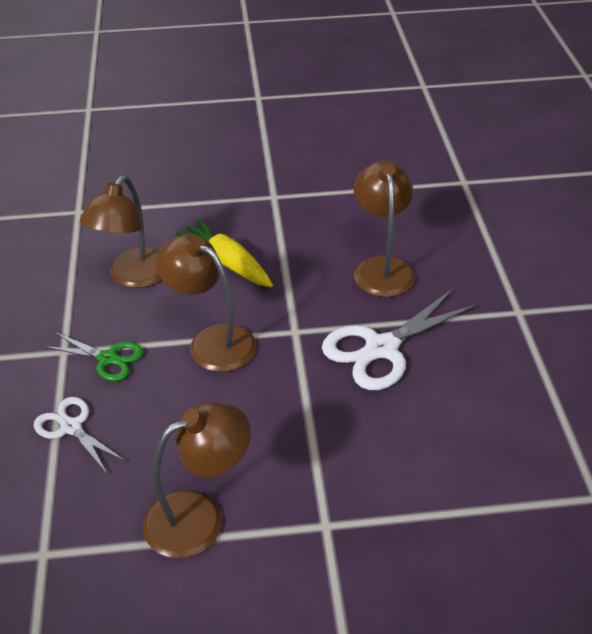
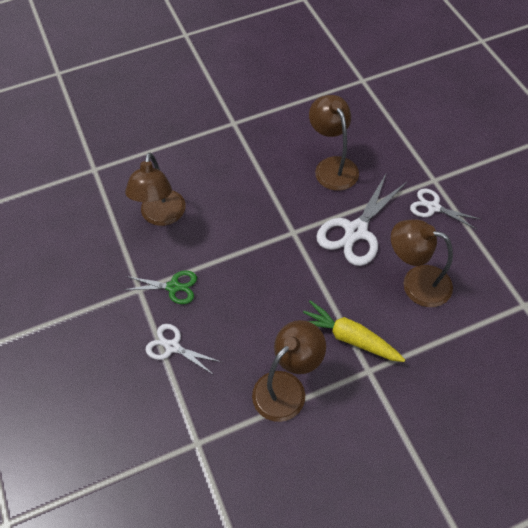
camera: 15 degrees left, 15 degrees up
brown lamp [156,234,257,372] -> brown lamp moved to [391,219,453,307]
yellow carrot [173,218,273,287] -> yellow carrot moved to [303,300,405,362]
none -> white scissors [410,188,480,229]

